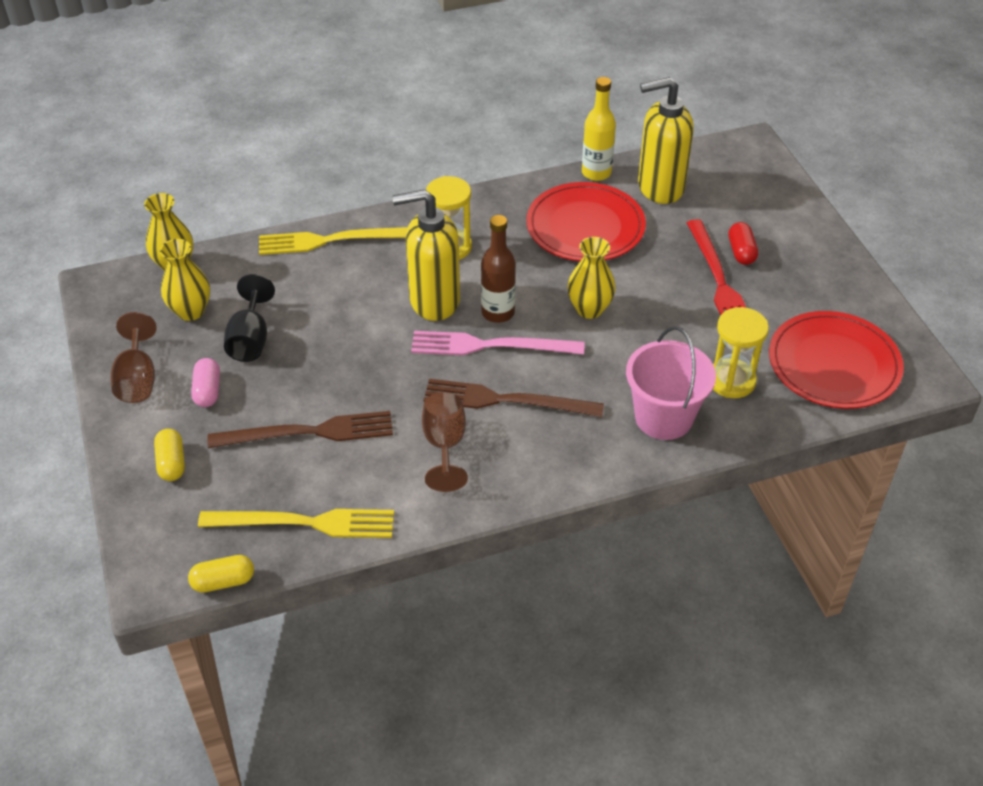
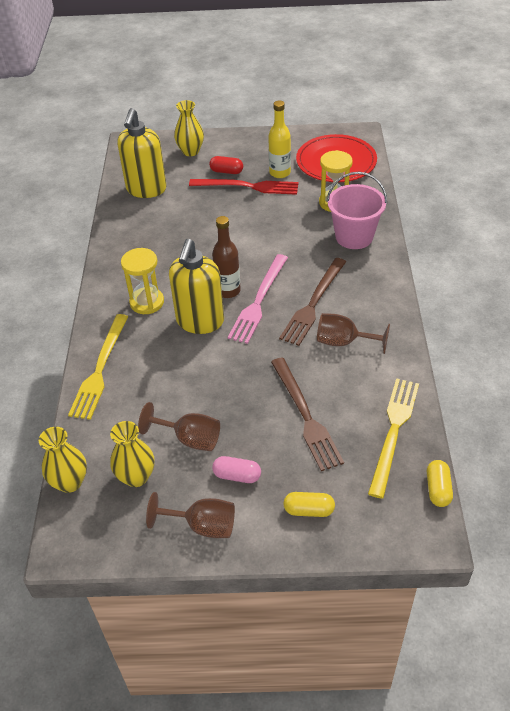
camera: 70 degrees left, 0 degrees up
brown fork [207,411,393,448] -> brown fork turned 150 degrees clockwise [271,357,344,471]
black goblet [224,274,275,362] -> brown goblet [138,402,220,451]
red plate [526,182,646,261] -> none
yellow vase [567,237,616,319] -> yellow vase moved to [174,100,204,156]
yellow bottle [582,77,616,181] -> yellow bottle moved to [268,101,291,178]

